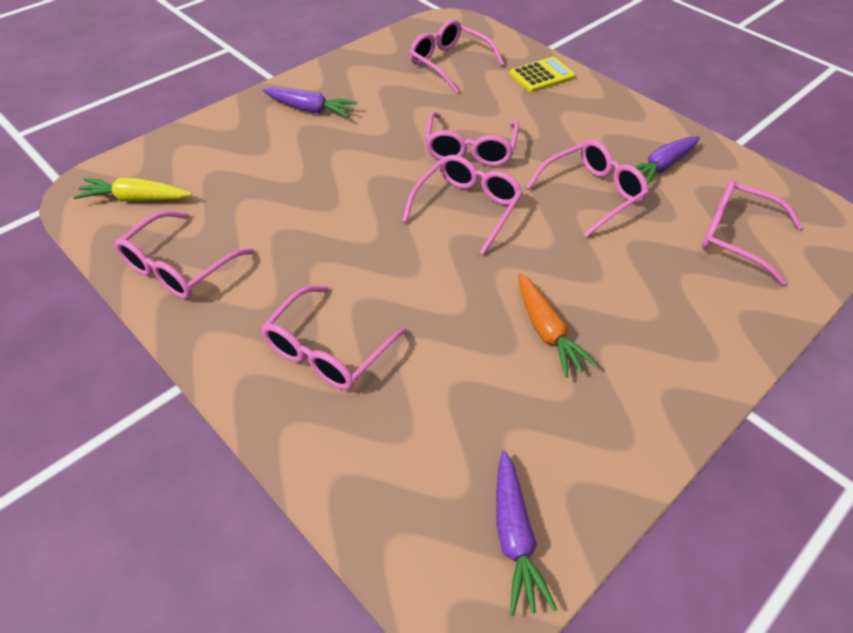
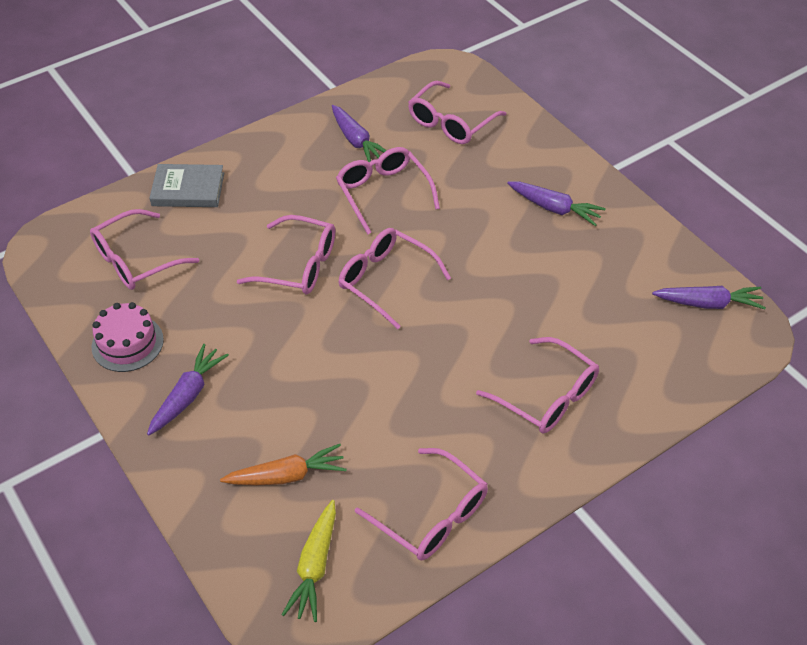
camera: 80 degrees left, 0 degrees up
yellow calculator [510,57,575,92] -> grey book [149,164,224,207]
orange carrot [518,273,598,377] -> orange carrot moved to [220,444,347,486]
none -> pink cake [92,302,164,372]
none -> purple carrot [507,181,606,226]

